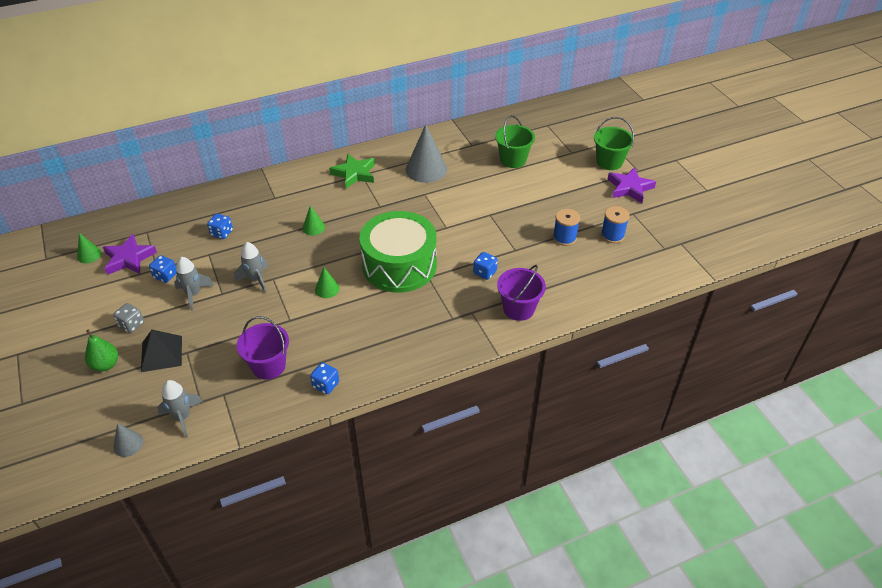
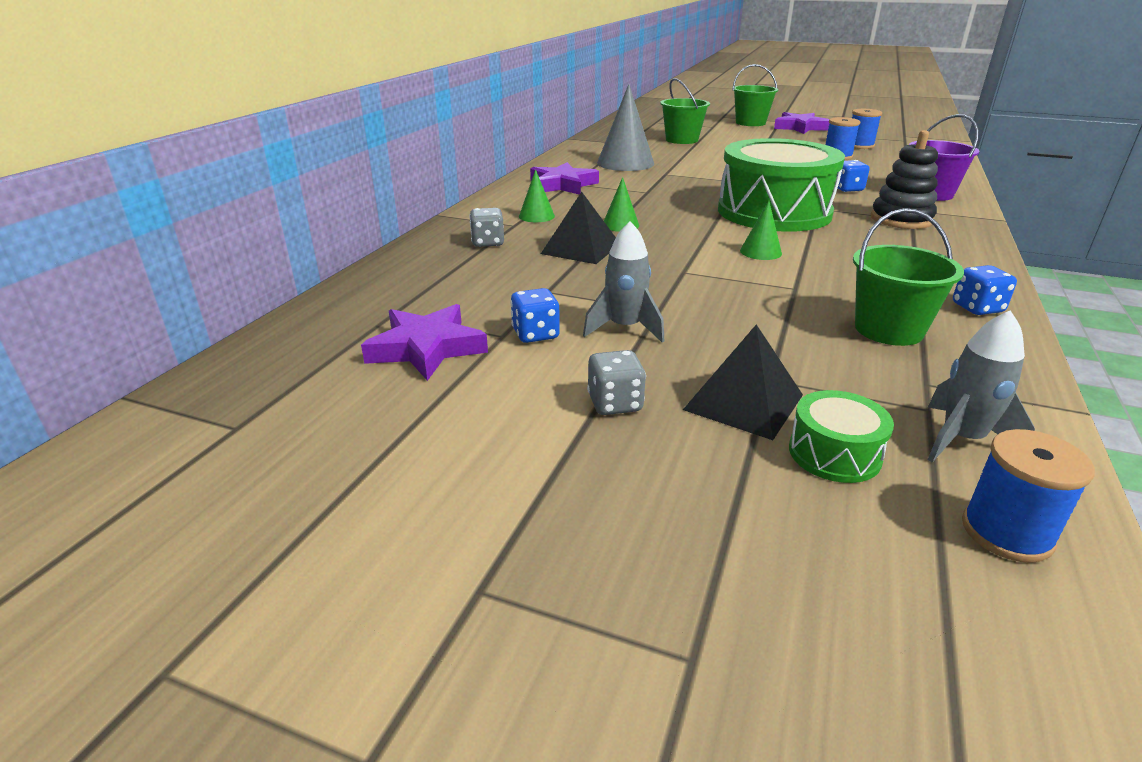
camera: 45 degrees left, 15 degrees down
green cone [77,233,102,263] -> green cone moved to [519,169,555,222]
green pear [85,329,118,372] -> none
grey cone [113,423,143,457] -> blue spool [962,429,1095,563]
blue dice [207,214,233,239] -> none
grey rocket [234,242,269,293] -> none
purple bucket [237,316,289,380] -> green bucket [853,208,964,346]
green star [329,154,375,189] -> purple star [530,162,599,195]
none -> grey dice [469,208,504,247]
none -> black pyramid [541,192,616,264]
none -> green drum [789,390,894,483]
none -> black stacking toy [871,130,938,229]

